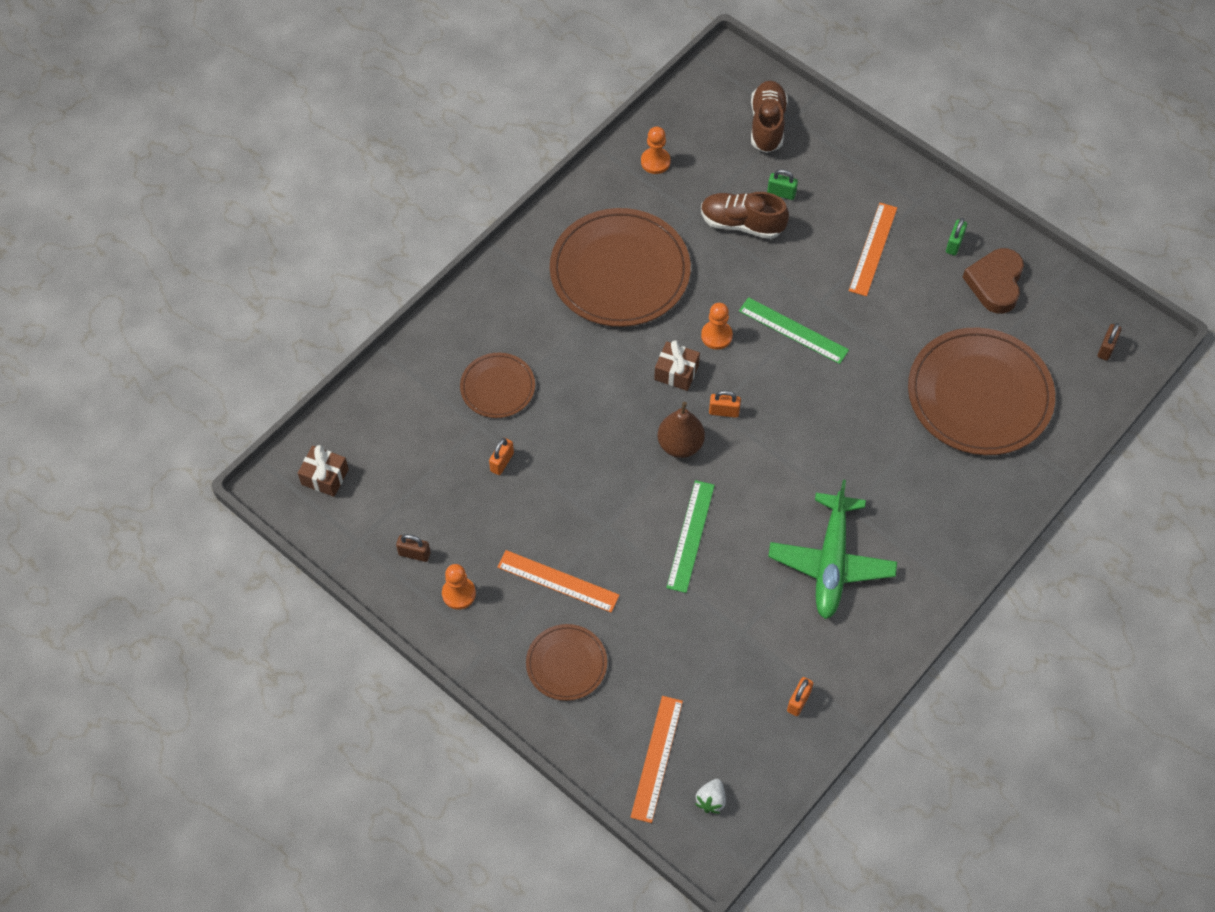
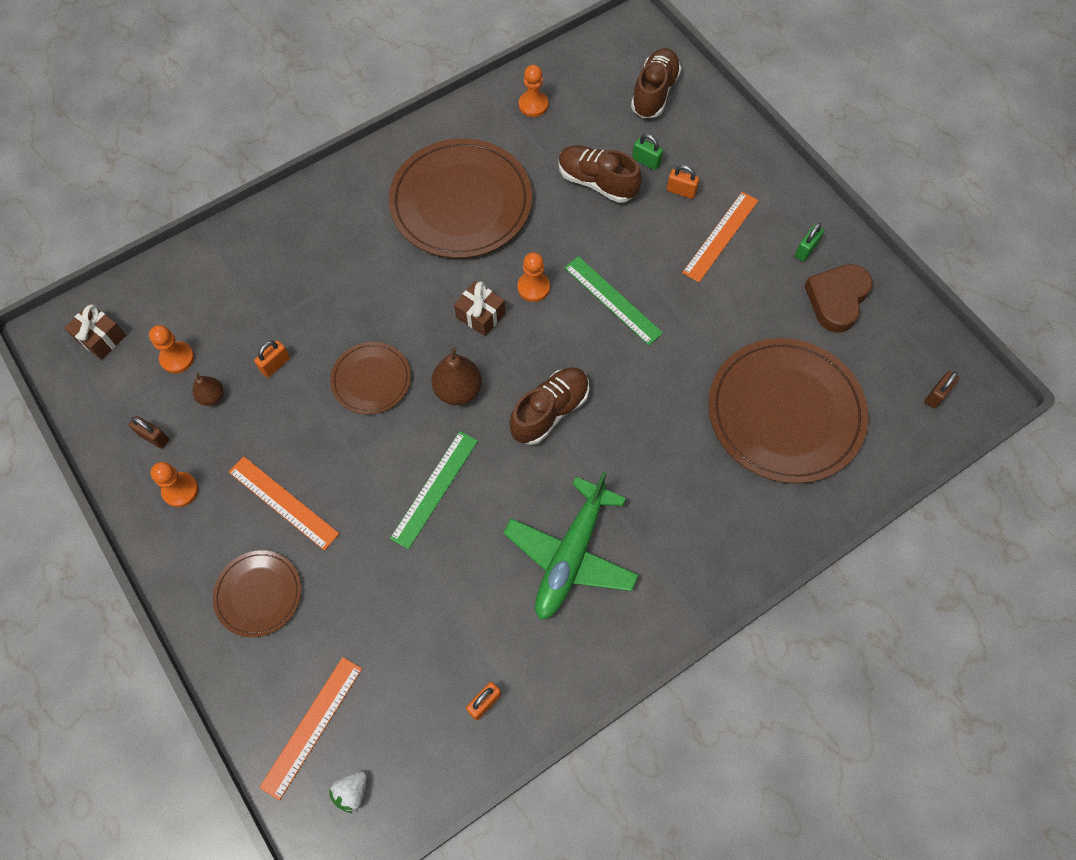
camera: 15 degrees right, 5 degrees up
brown plate [460,353,535,418] -> brown plate moved to [330,342,411,414]
orange padlock [709,390,741,418] -> orange padlock moved to [667,165,699,199]
none -> orange pawn [149,325,194,373]
none -> brown pear [192,372,223,406]
none -> brown shoe [509,367,589,445]

